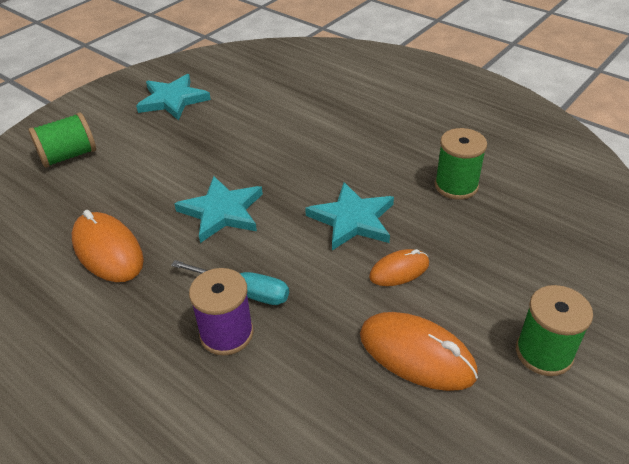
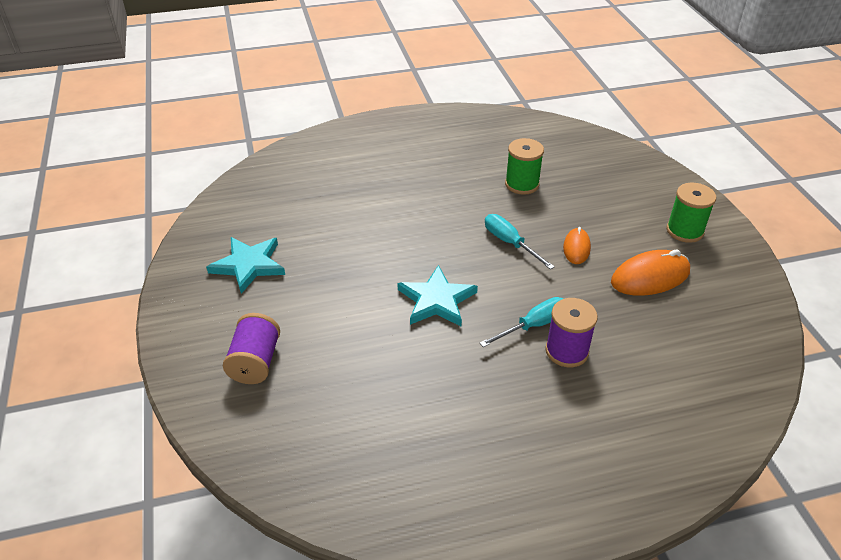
camera: 55 degrees left, 0 degrees up
green spool [28,113,96,168] -> purple spool [223,313,280,384]
orange mouse [72,210,144,282] -> none
turquoise star [305,182,394,250] -> turquoise screwdriver [485,214,555,270]

